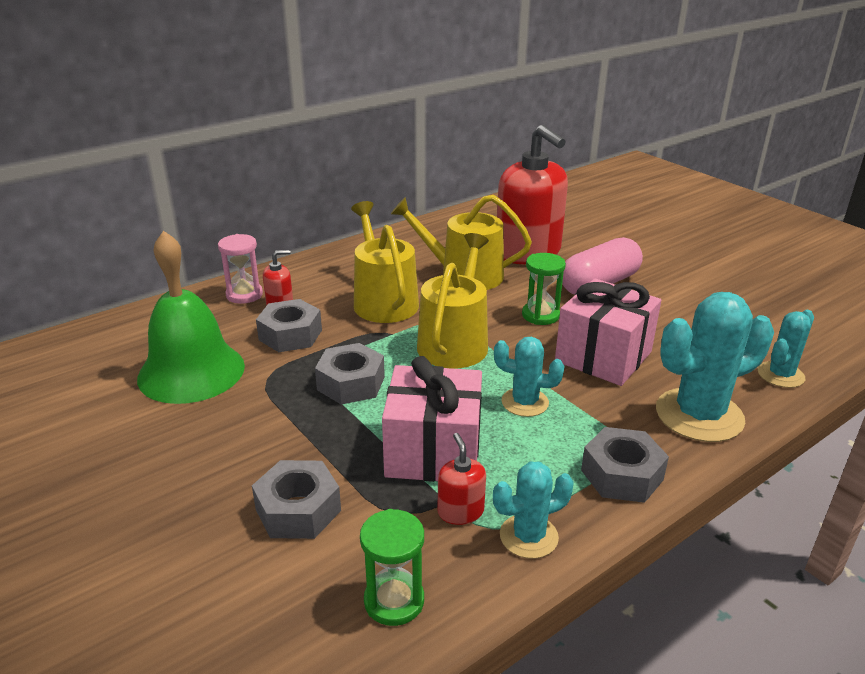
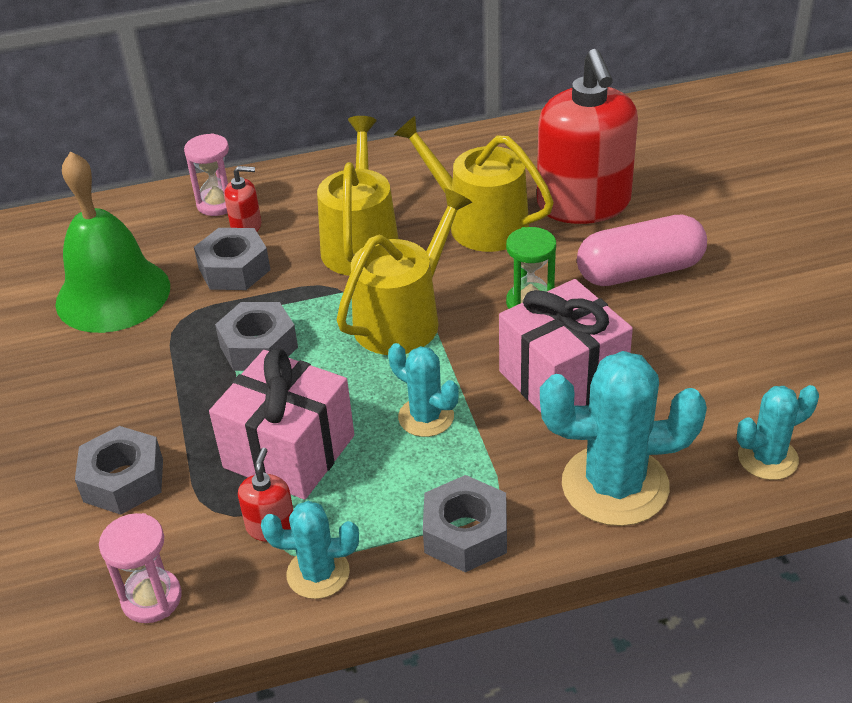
camera: 25 degrees right, 10 degrees up
green hourglass [360,509,424,626] -> pink hourglass [99,513,182,623]

